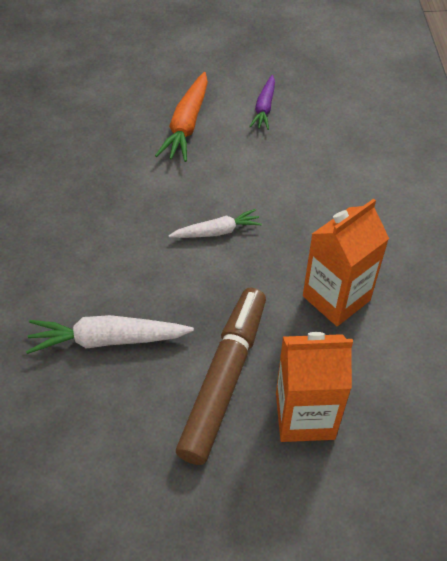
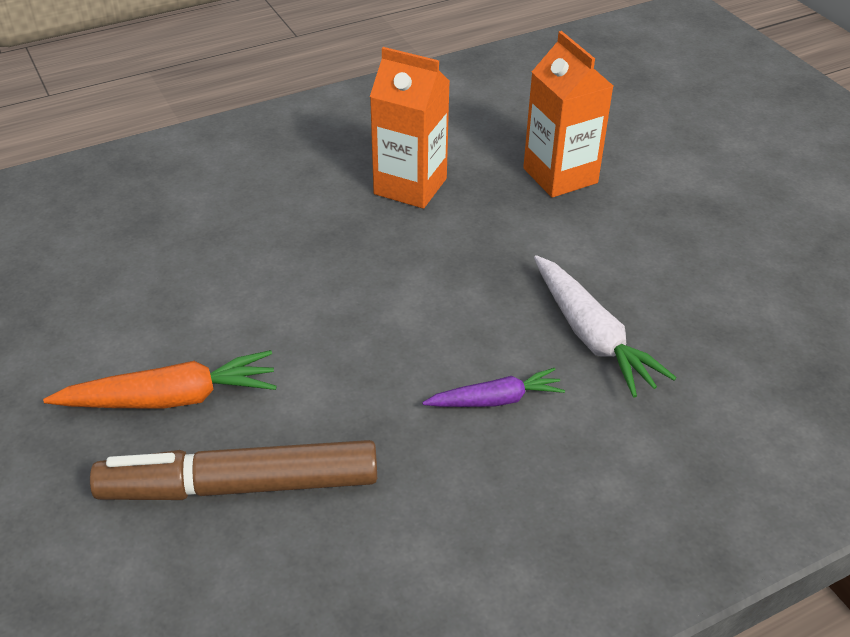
camera: 115 degrees left, 10 degrees down
white carrot [168,209,262,238] -> none
brown marker [176,288,266,465] -> brown marker moved to [90,440,377,500]
purple carrot [249,75,275,130] -> purple carrot moved to [422,368,565,407]

